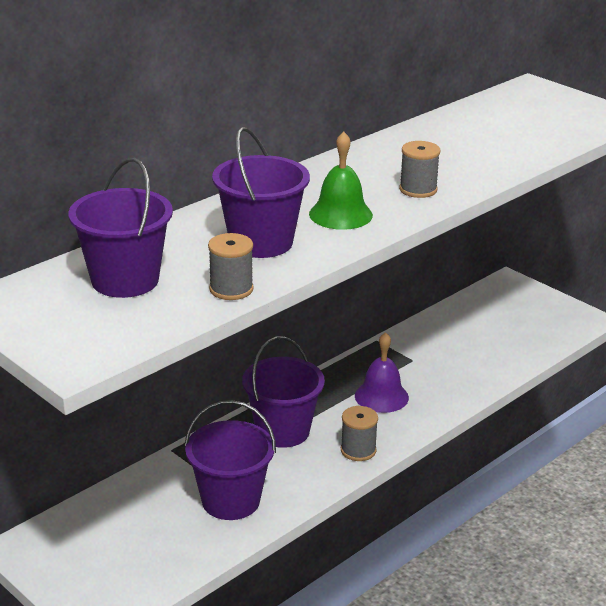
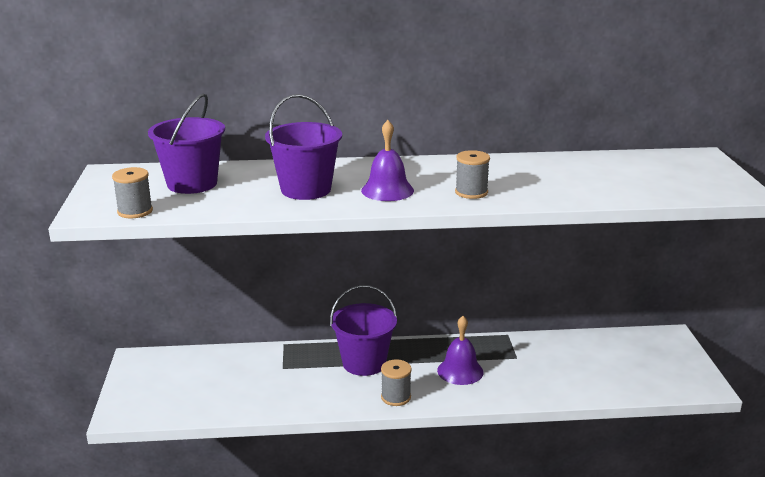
camera: 40 degrees right, 5 degrees down
purple bucket [184,400,276,520] -> none
grey spool [208,233,254,300] -> grey spool moved to [112,167,153,218]
green bell [309,132,373,230] -> purple bell [361,120,414,201]

